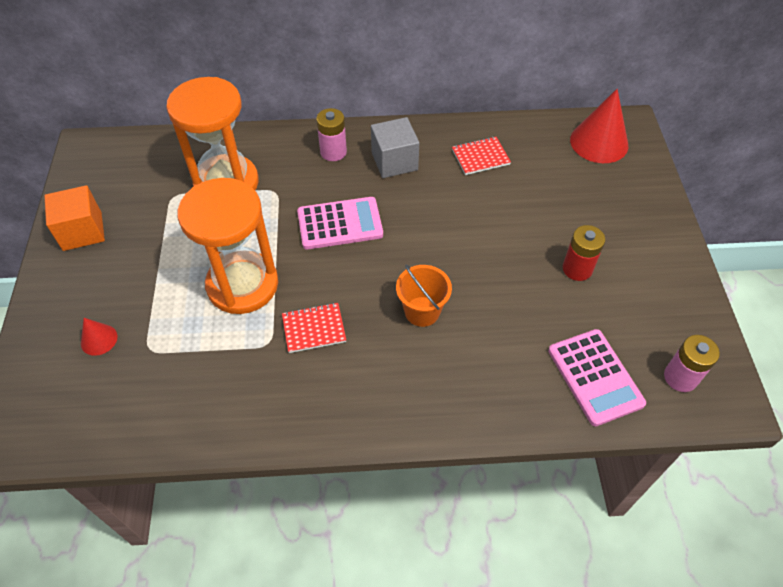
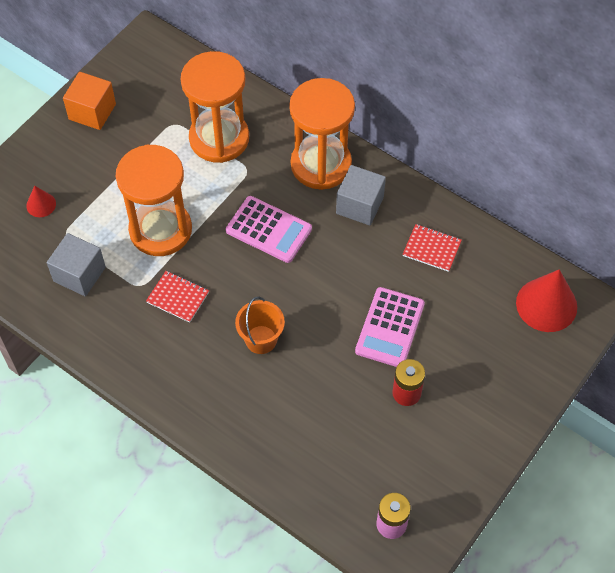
camera: 40 degrees right, 5 degrees up
pink battery [316,108,347,161] -> orange hourglass [289,78,355,190]
pink calculator [548,329,646,426] -> pink calculator moved to [355,287,425,367]
none -> grey cube [47,233,106,296]

